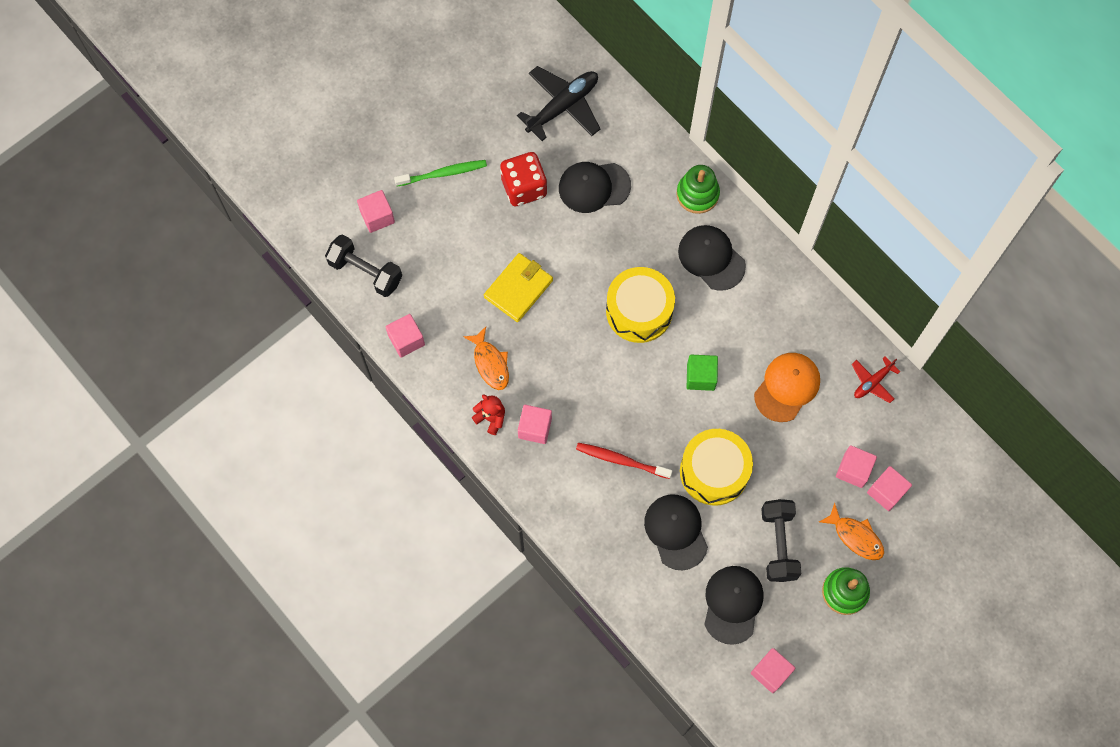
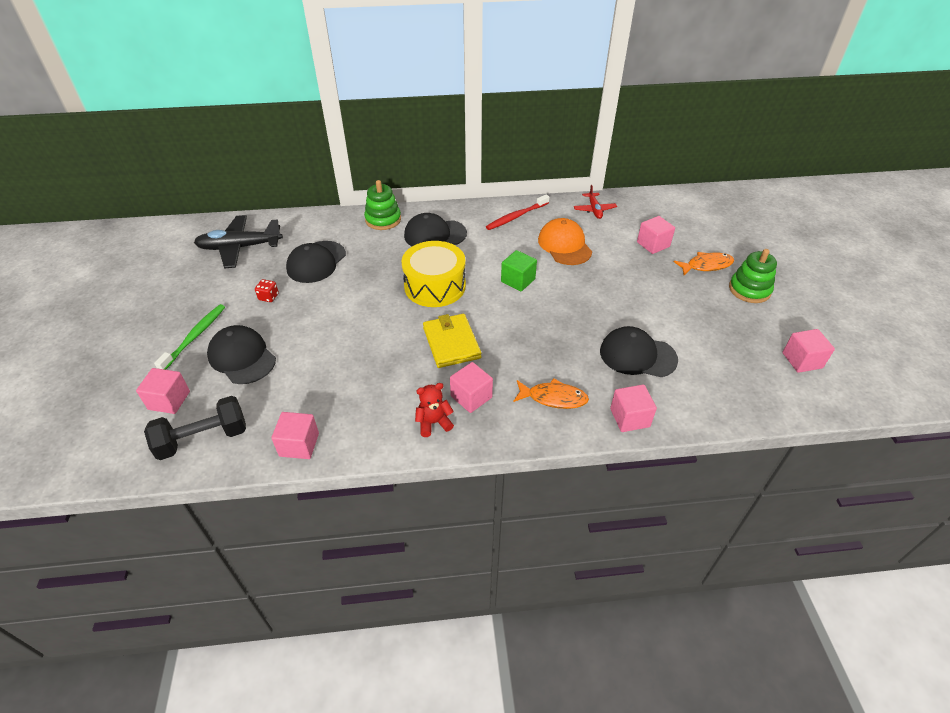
camera: 55 degrees left, 25 degrees down
orange fish [463,327,509,390] -> orange fish moved to [513,378,589,409]
yellow wallet [484,253,553,322] -> yellow wallet moved to [423,314,481,368]
red dice [500,152,547,206] -> red dice [255,279,279,302], size x0.44
black plane [517,66,601,141] -> black plane turned 90 degrees counterclockwise [194,215,283,268]
red toothbrush [576,443,673,479] -> red toothbrush moved to [486,194,549,230]
yellow drum [680,429,753,506] -> none
black cap [704,566,764,645] -> black cap moved to [207,325,276,384]
black dumbbell [761,499,801,582] -> none
pink cube [867,466,912,511] -> pink cube moved to [610,385,657,432]

